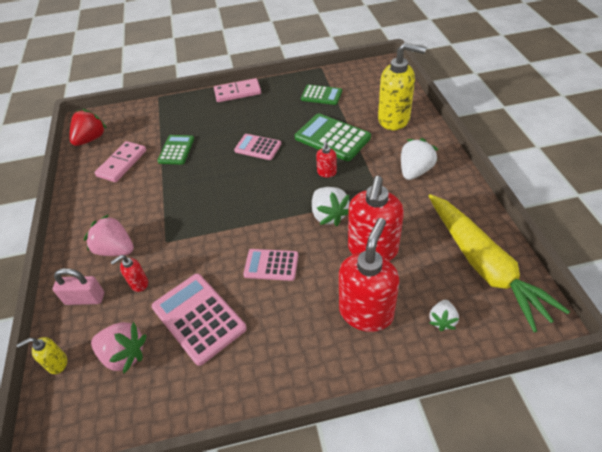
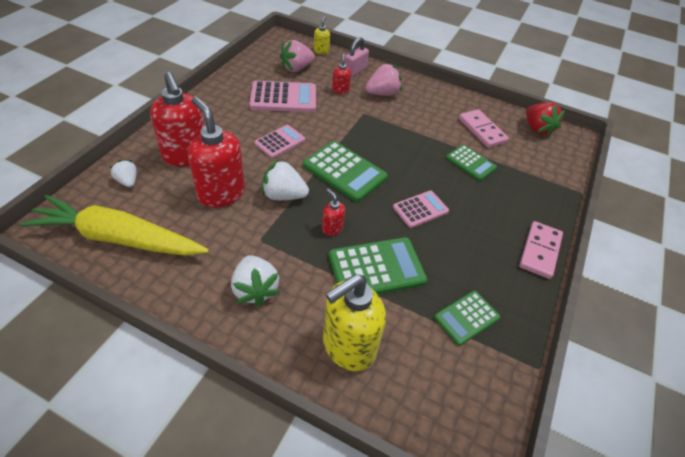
camera: 120 degrees right, 0 degrees up
none -> green calculator [303,141,388,202]

